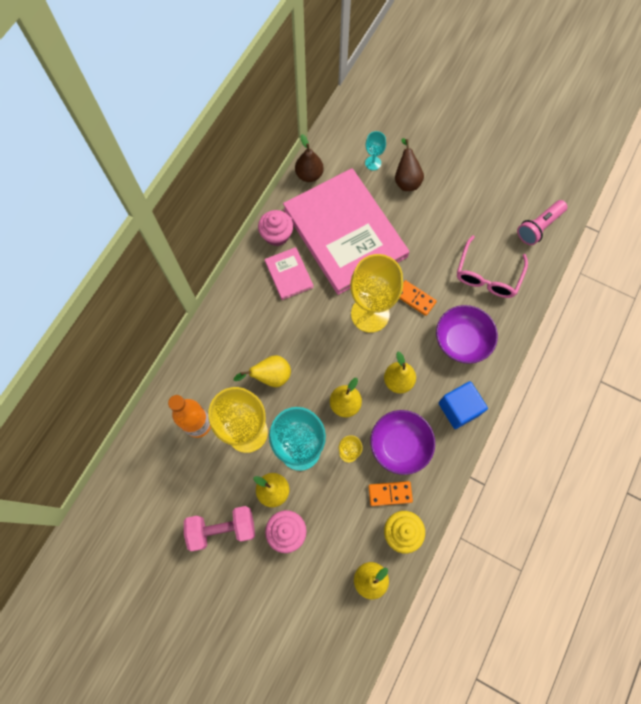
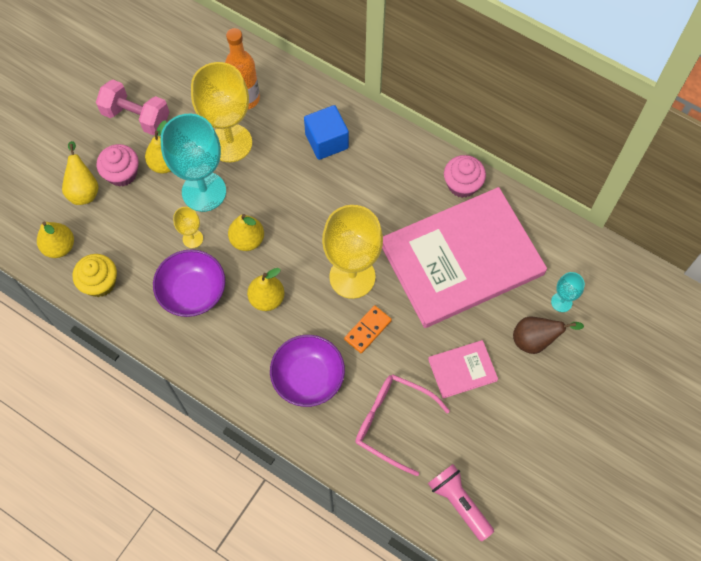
camera: 95 degrees right, 5 degrees down
pink dumbbell [184,506,255,551] -> pink dumbbell turned 60 degrees counterclockwise [96,80,169,135]
yellow pear [234,355,291,387] -> yellow pear moved to [62,141,99,205]
pink book [265,247,314,300] -> pink book moved to [428,340,498,399]
brown pear [295,134,324,182] -> none
orange domino [368,481,413,506] -> none
blue cube [438,381,488,429] -> blue cube moved to [304,105,349,160]

